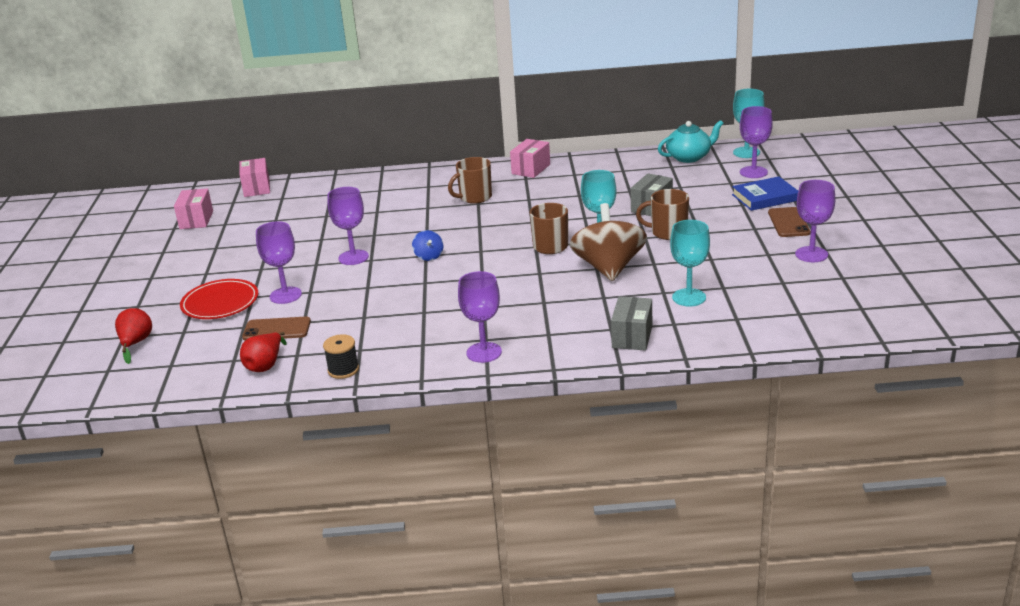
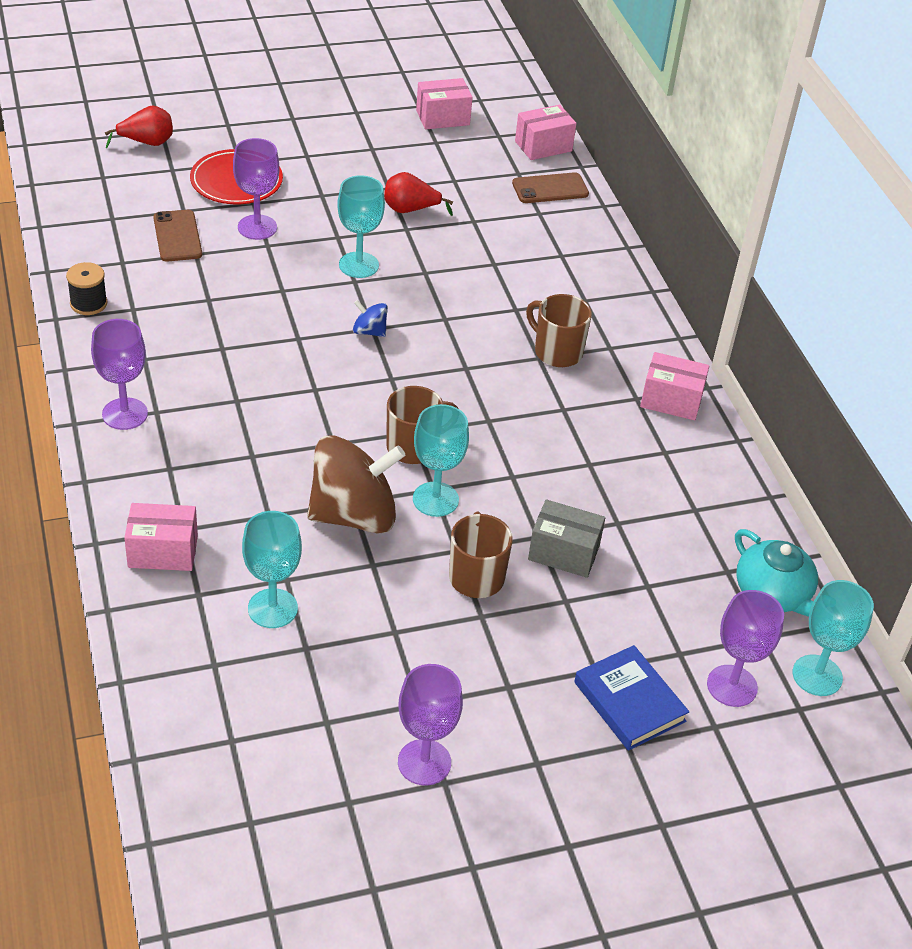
camera: 70 degrees right, 15 degrees up
red pear [240,332,287,372] -> red pear moved to [384,172,453,216]
purple goblet [328,187,369,265] -> turquoise goblet [337,175,385,278]
blue spinning top [412,230,444,261] -> blue spinning top turned 60 degrees clockwise [353,300,388,337]
grey box [611,296,652,351] -> pink box [124,503,198,571]
brown phone [768,207,811,237] -> brown phone moved to [512,172,589,203]

